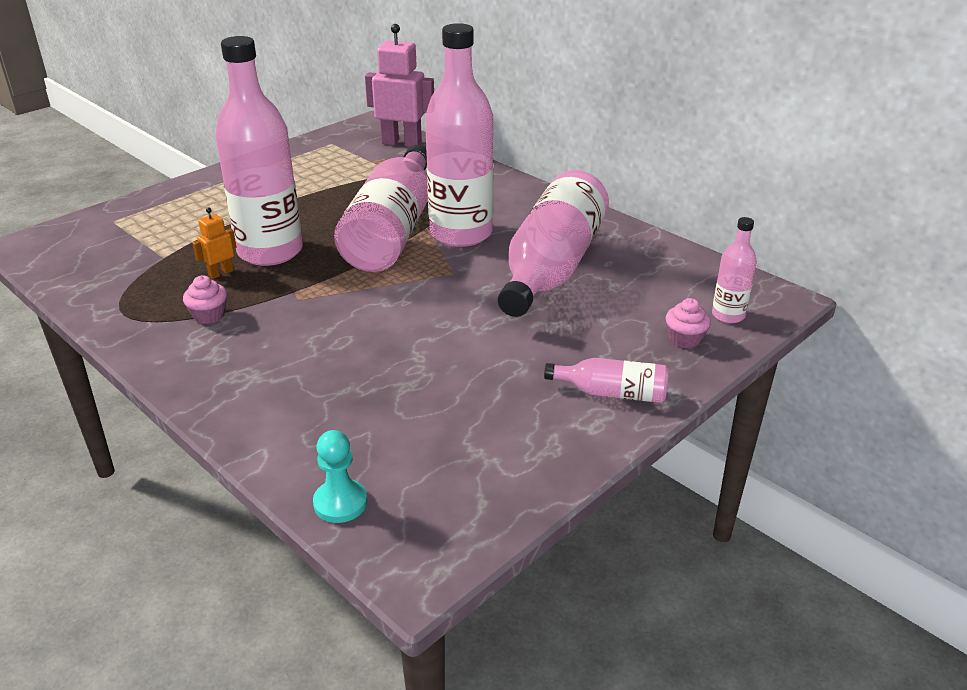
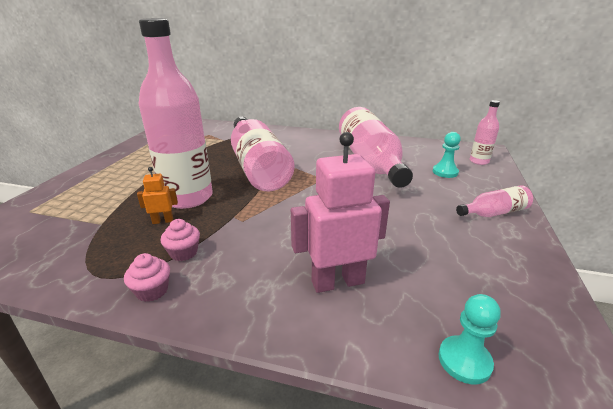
camera: 30 degrees left, 5 degrees down
orange robot [192,207,236,279] -> orange robot turned 60 degrees clockwise [137,167,178,224]
pink robot [365,24,434,147] -> pink robot moved to [291,132,390,293]
pink bottle [425,23,493,247] -> none
pink cupcake [665,298,711,349] -> pink cupcake moved to [124,253,170,302]
none -> turquoise pawn [433,132,461,178]

